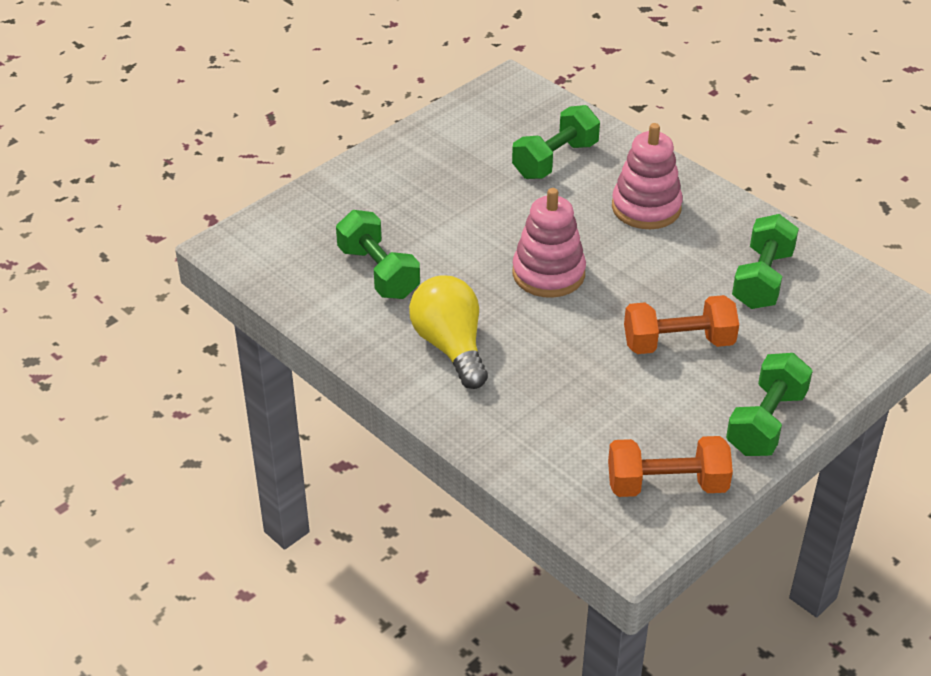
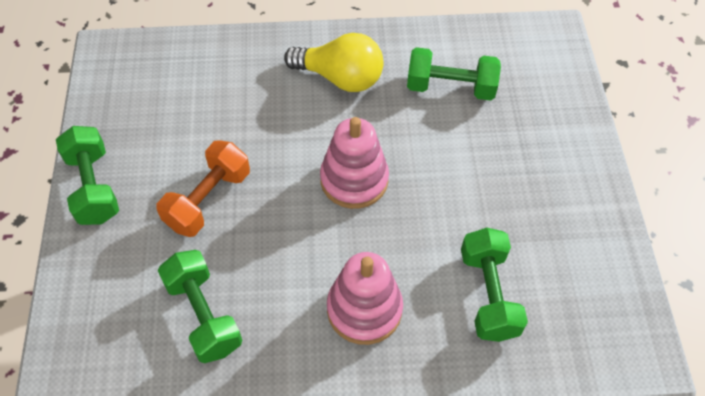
camera: 130 degrees right, 15 degrees up
orange dumbbell [608,436,733,497] -> none

